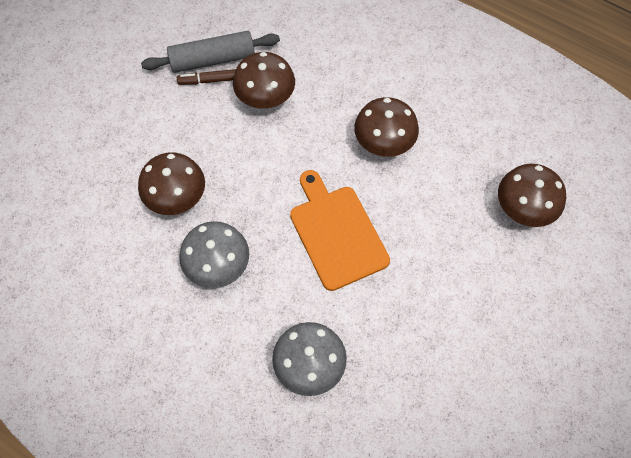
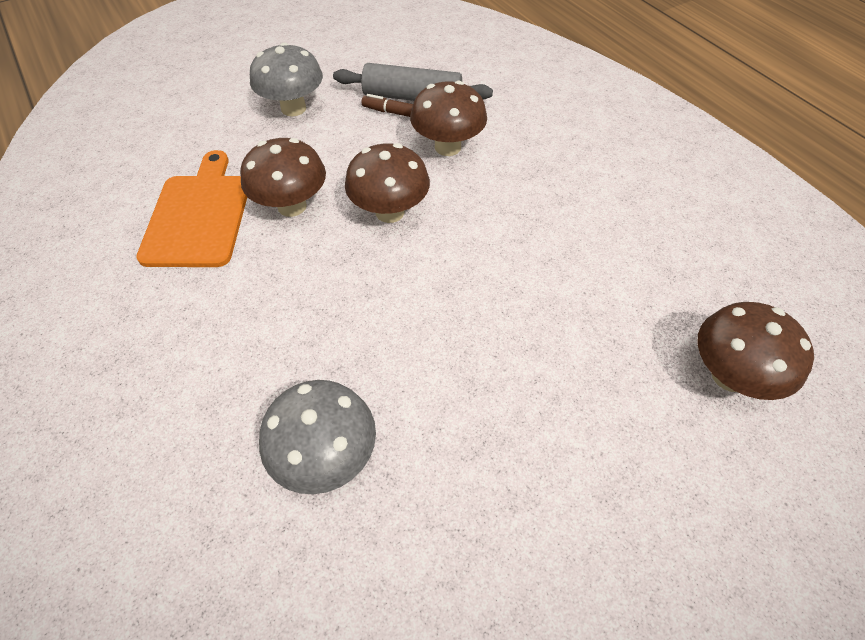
camera: 25 degrees right, 10 degrees down
grey mushroom [179,221,249,288] -> grey mushroom moved to [250,43,323,117]
orange cutting board [290,170,390,291] -> orange cutting board moved to [136,150,247,267]
brown mushroom [354,97,419,157] -> brown mushroom moved to [345,143,430,223]

